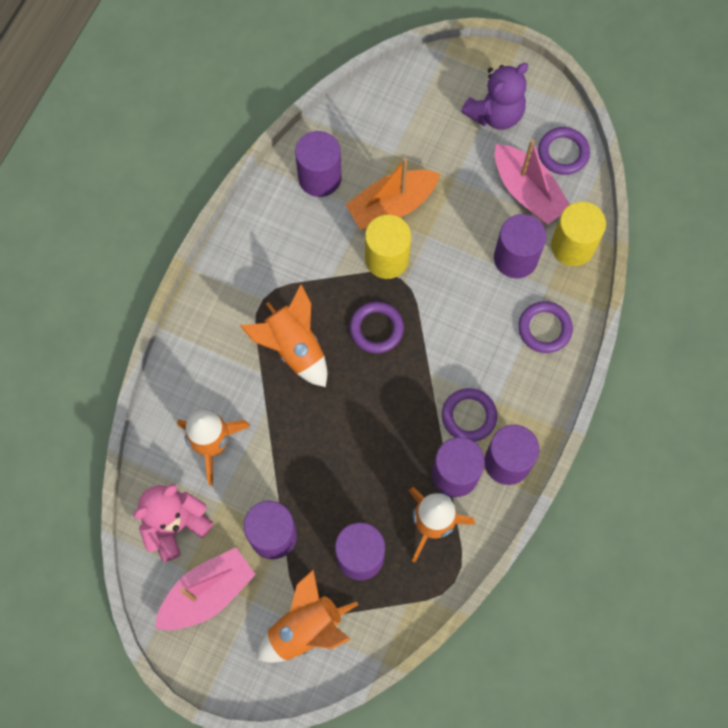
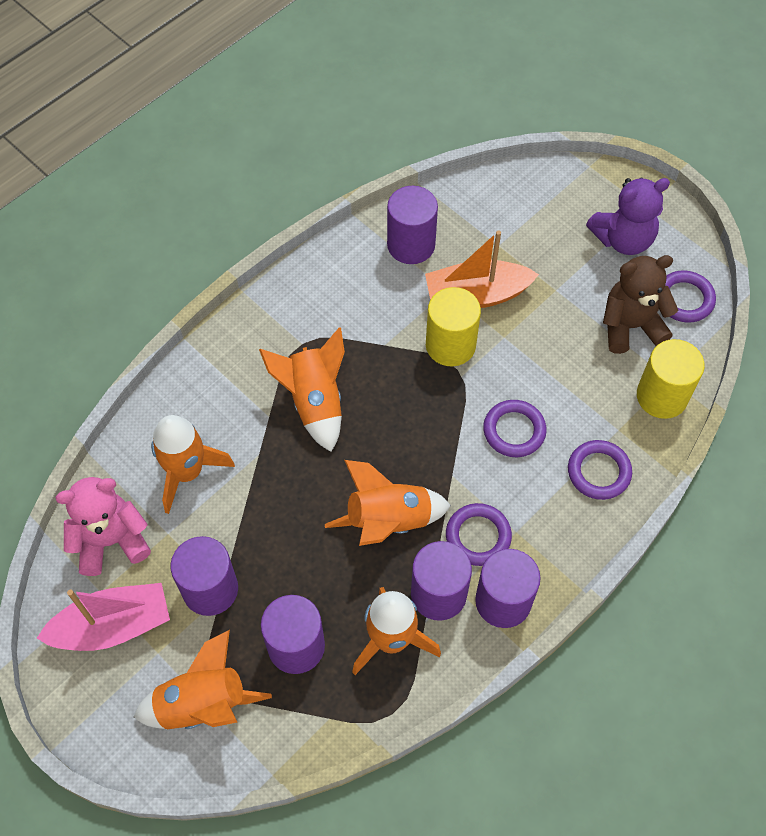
camera: 20 degrees right, 10 degrees down
purple ring [350,302,404,353] -> purple ring moved to [483,400,547,457]
purple cylinder [494,214,546,279] -> none
pink boat [495,139,570,225] -> brown teddy bear [603,255,678,354]
none -> orange rocket [325,460,451,546]

